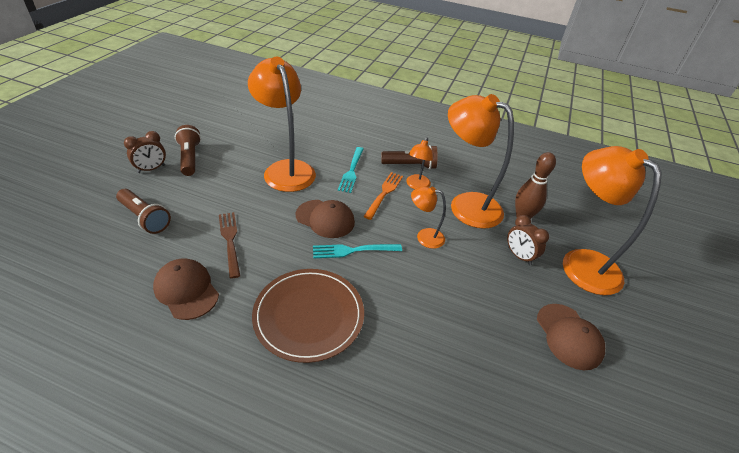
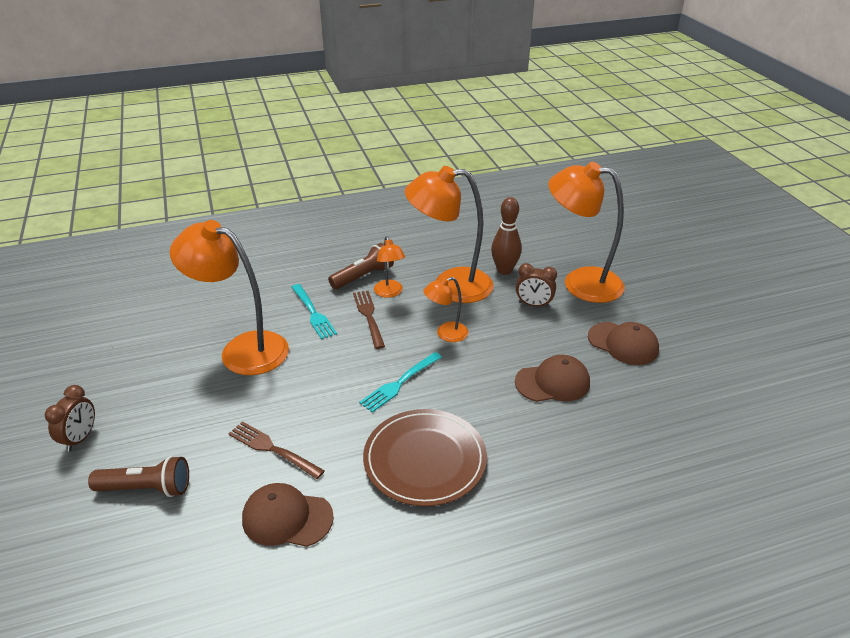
camera: 35 degrees left, 5 degrees down
brown flashlight [175,125,201,176] -> none
brown cap [296,200,355,238] -> brown cap moved to [515,355,590,402]
orange fork [363,172,403,220] -> brown fork [353,291,385,349]

